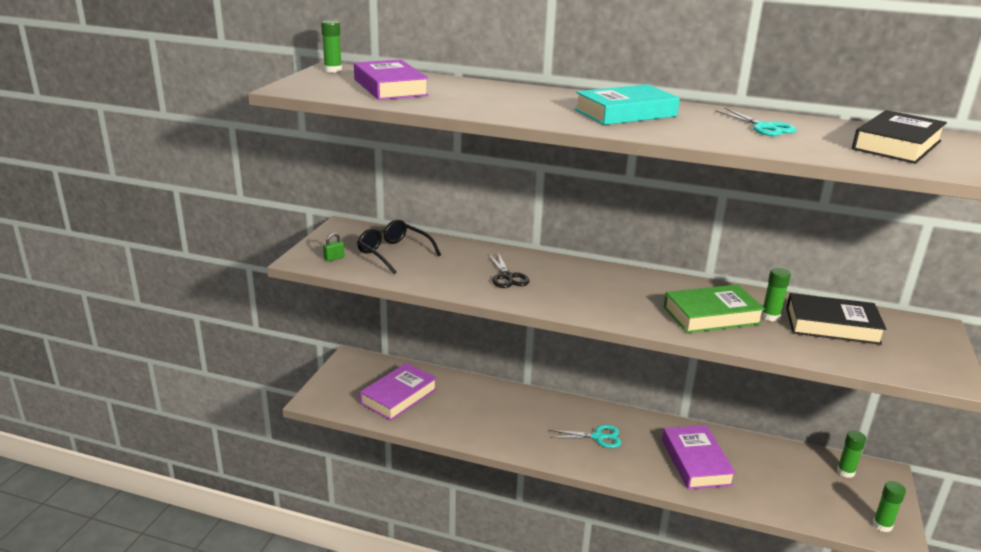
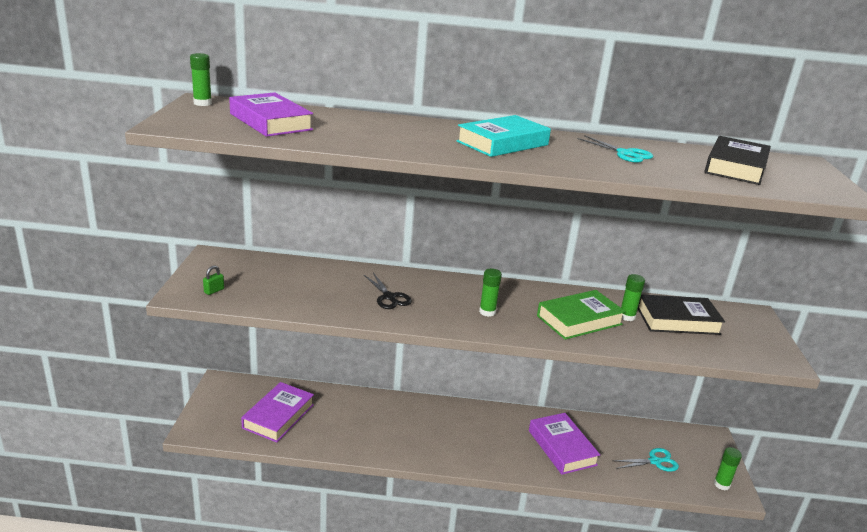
camera: 15 degrees left, 0 degrees up
black glasses [357,219,441,274] -> none
turquoise scissors [550,425,621,448] -> turquoise scissors moved to [613,448,679,472]
green glue stick [837,430,866,478] -> green glue stick moved to [479,269,502,317]

